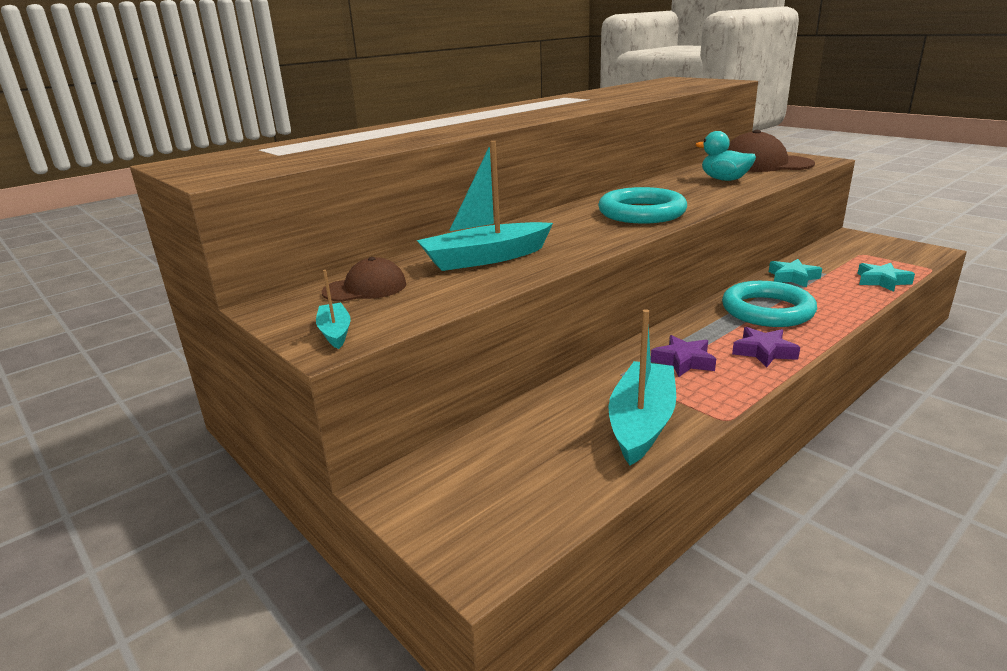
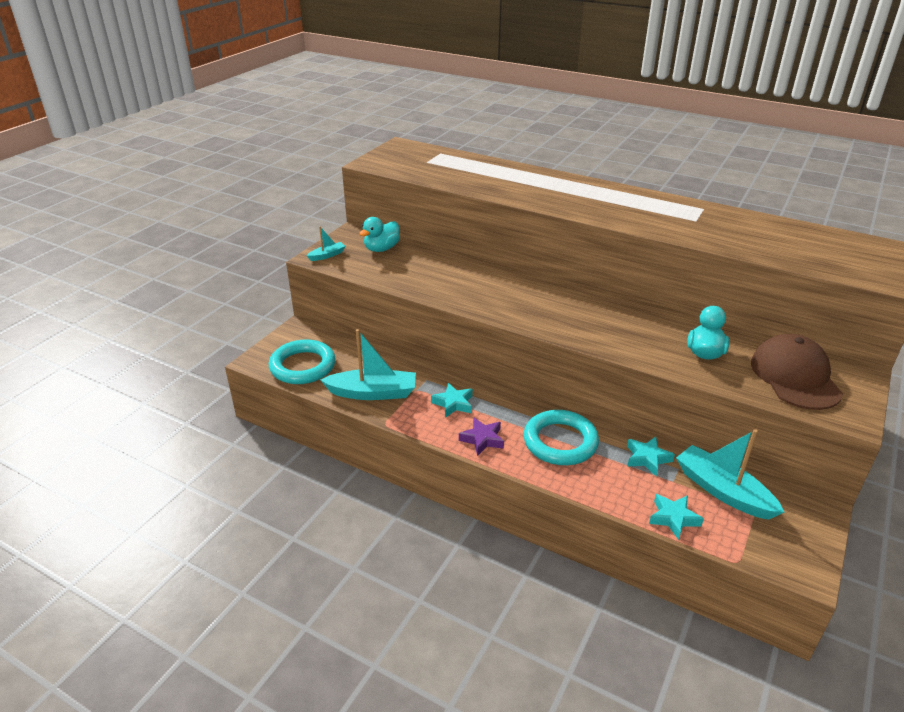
camera: 70 degrees right, 10 degrees up
brown cap [322,257,406,302] -> turquoise duck [359,217,400,252]
turquoise boat [417,141,553,271] -> turquoise boat moved to [676,429,785,520]
turquoise ring [598,187,687,224] -> turquoise ring moved to [269,339,336,384]
purple star [651,335,716,377] -> turquoise star [431,383,473,418]

